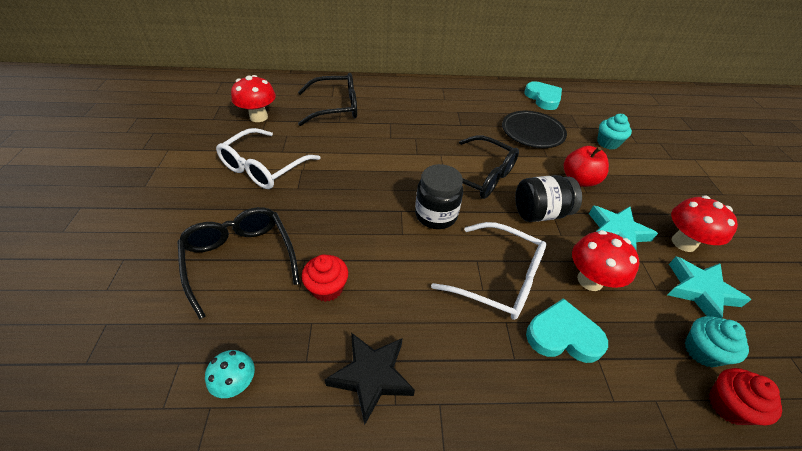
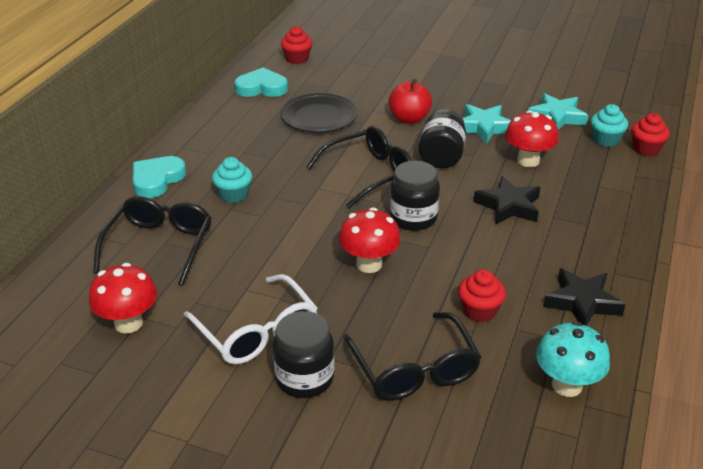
camera: 65 degrees left, 10 degrees down
black glasses [177,207,300,320] -> black glasses turned 105 degrees counterclockwise [343,312,481,401]
turquoise mushroom [205,350,255,398] -> turquoise mushroom [536,321,610,397], size x1.65
white glasses [431,222,546,320] -> black star [473,176,540,225]
turquoise heart [526,298,608,363] -> turquoise heart moved to [133,156,186,198]
turquoise cupcake [597,114,632,150] -> turquoise cupcake moved to [212,157,252,203]
red mushroom [671,196,738,252] -> red mushroom moved to [339,207,401,273]
none -> black jar [273,311,334,398]
none -> red cupcake [281,26,312,64]

